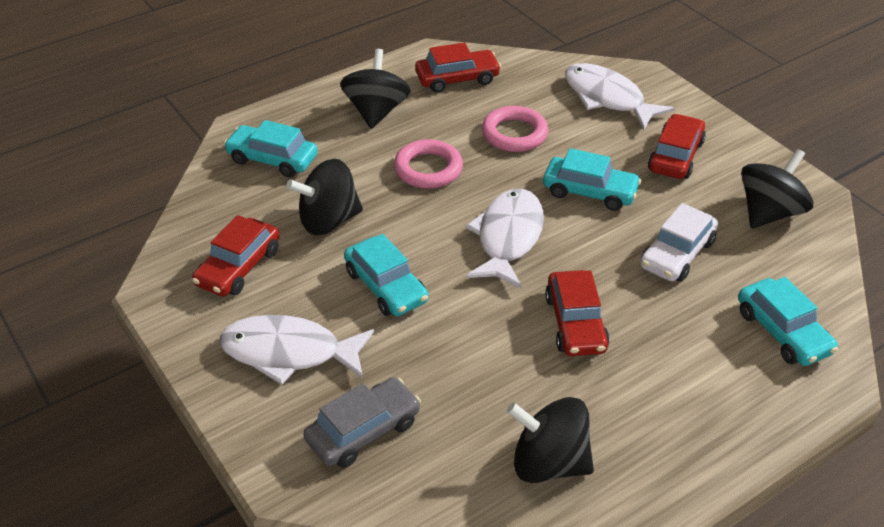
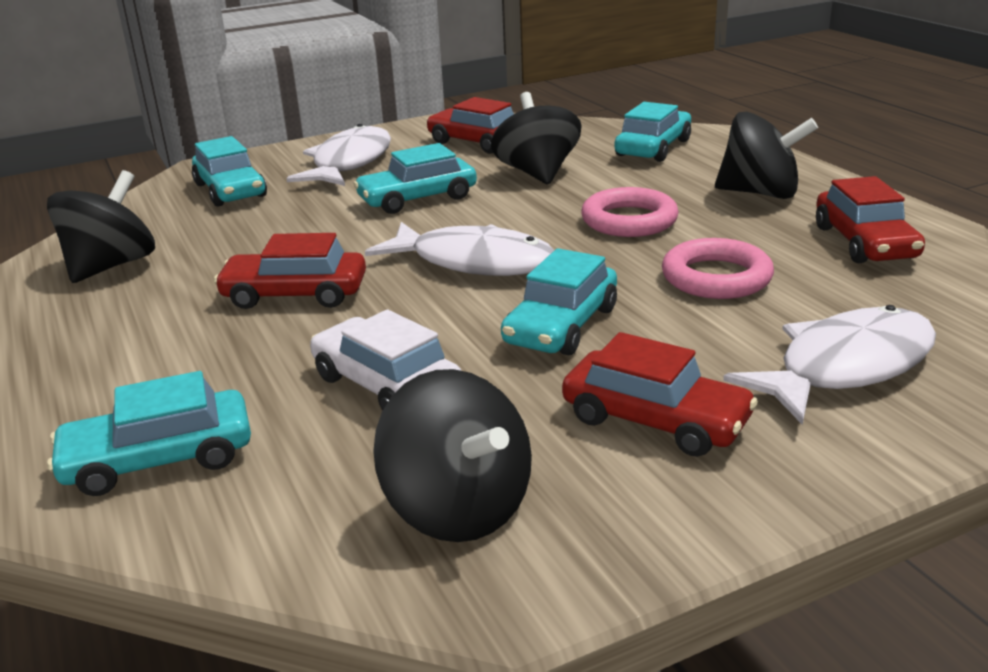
camera: 100 degrees right, 15 degrees down
grey car [303,377,421,468] -> turquoise car [192,136,267,207]

